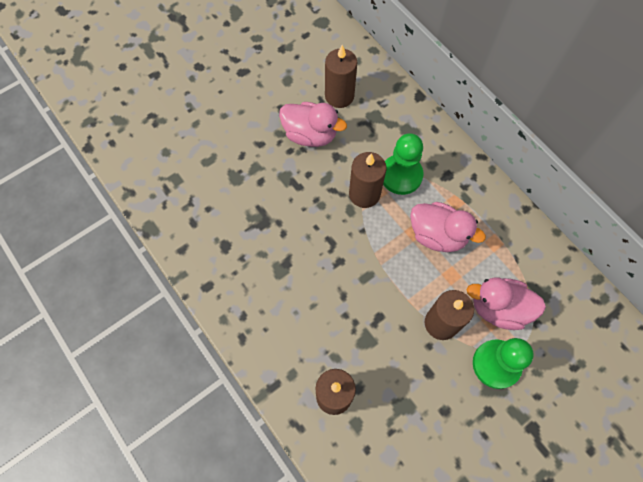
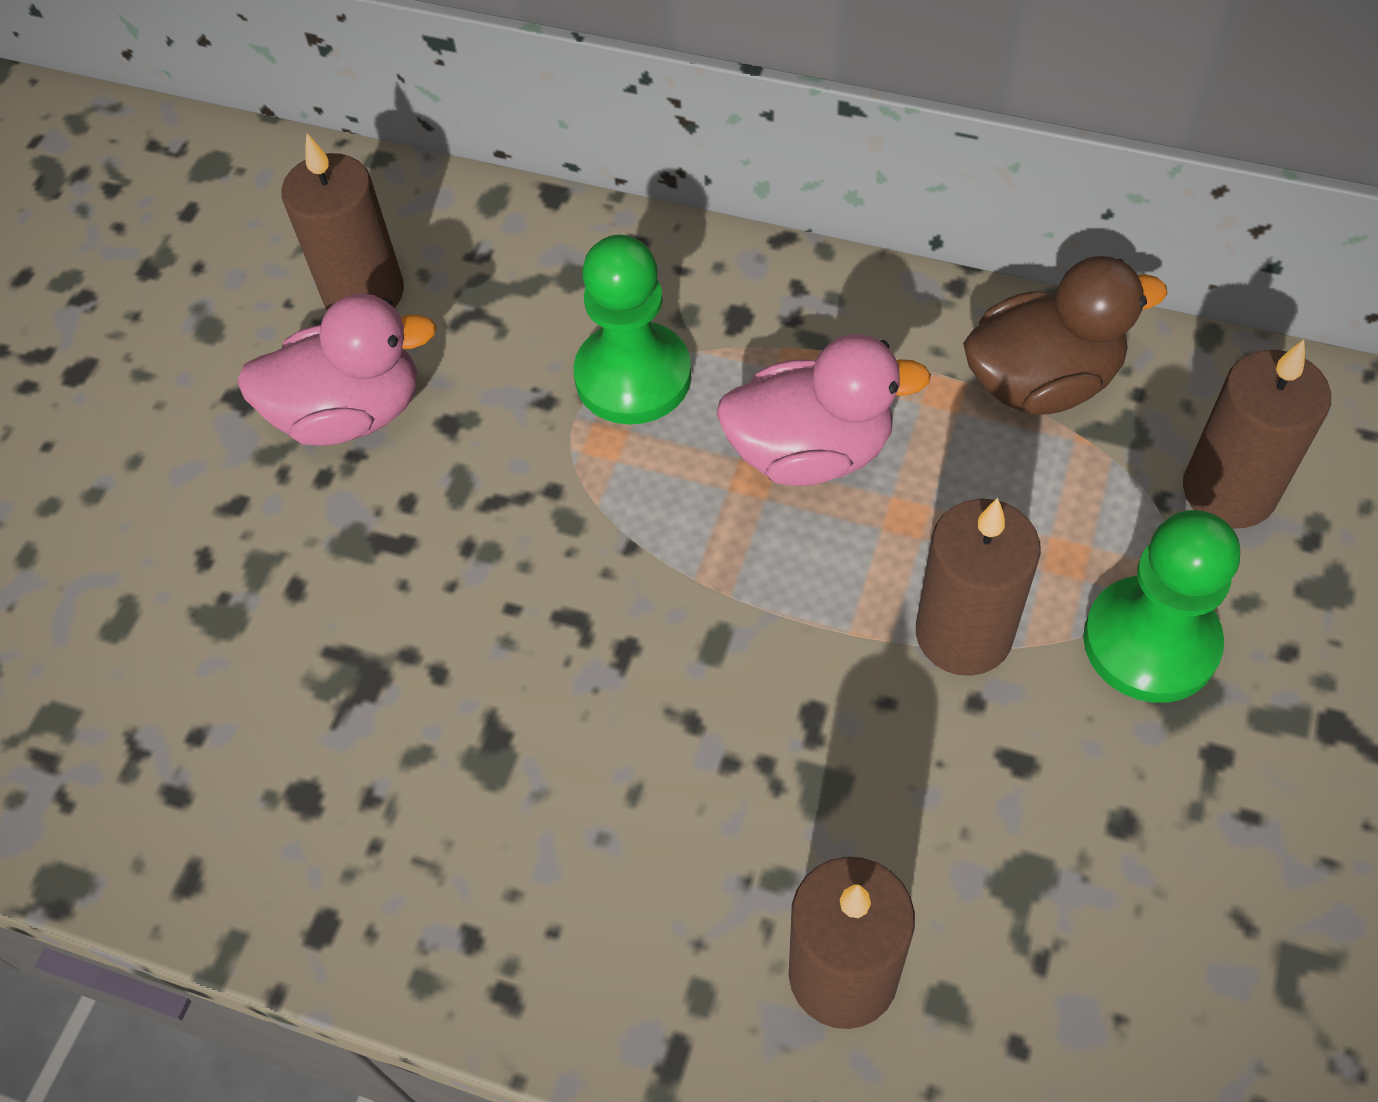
camera: 30 degrees left, 10 degrees down
brown candle [349,152,386,208] -> brown candle moved to [1183,339,1331,529]
pink duck [467,277,546,330] -> none
none -> brown duck [963,256,1168,415]

